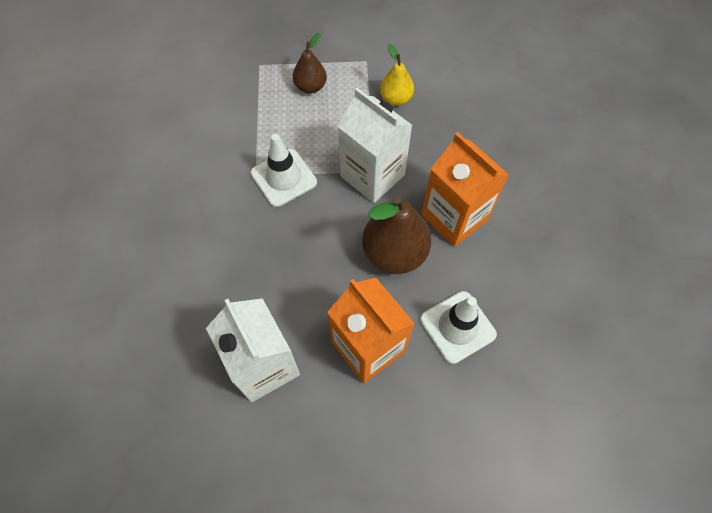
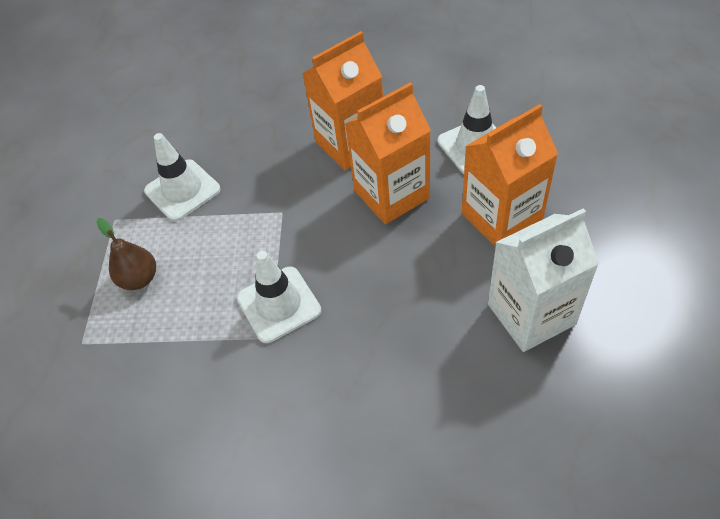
camera: 80 degrees left, 10 degrees down
white carton [338,88,412,203] -> none
brown pear [362,196,432,274] -> orange carton [345,82,431,224]
yellow pear [380,44,414,106] -> white traffic cone [144,133,221,221]

